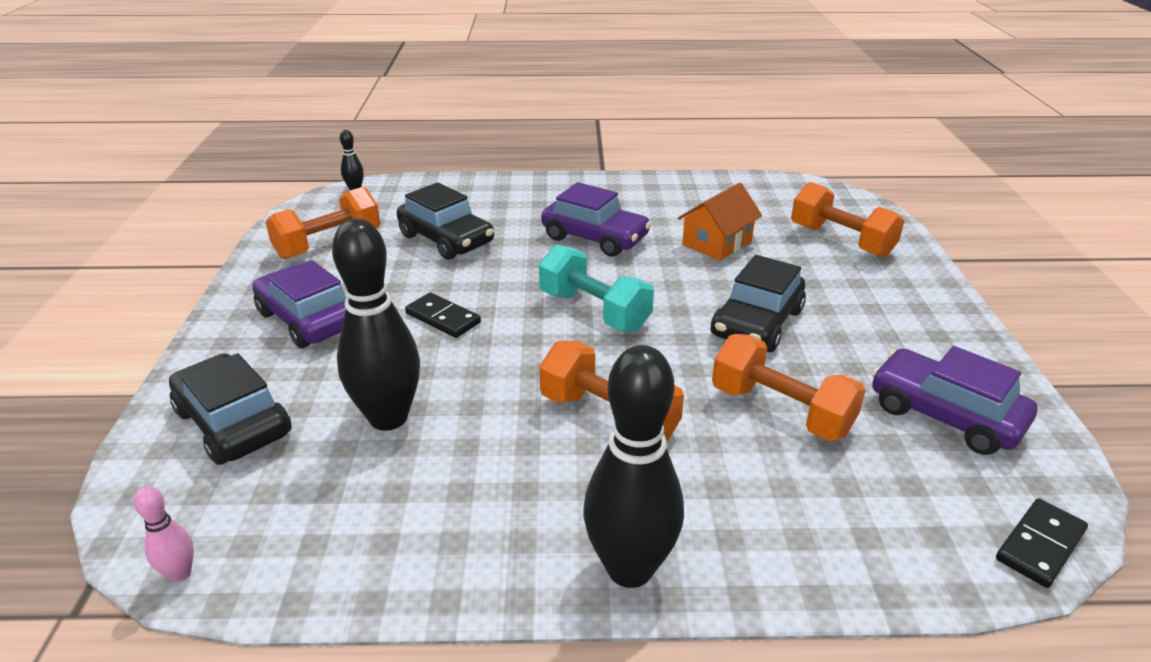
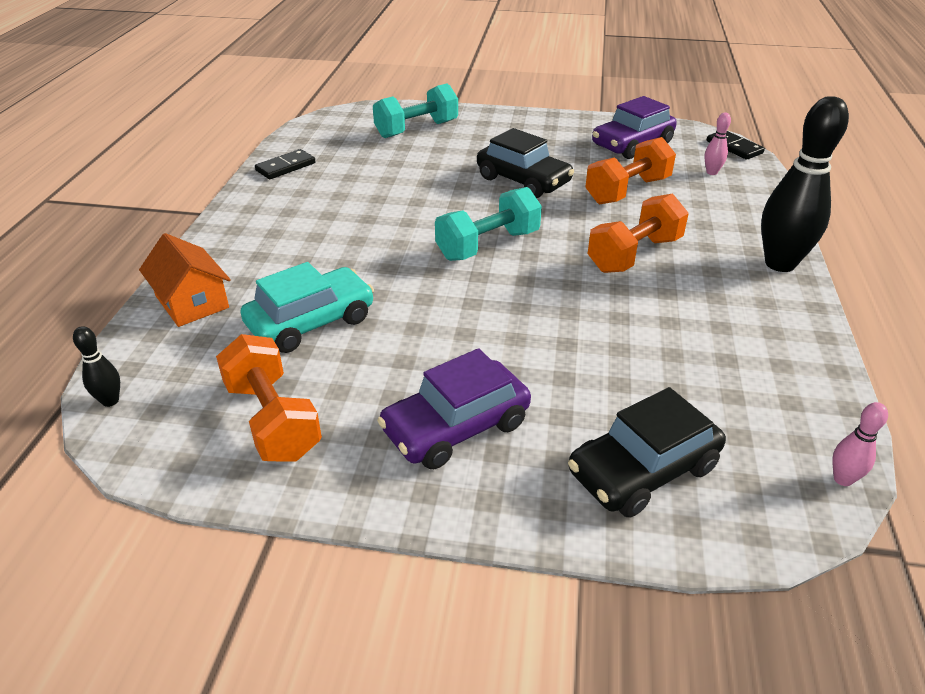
camera: 80 degrees left, 5 degrees up
black bowling pin [332,219,420,431] -> none
black car [397,182,494,260] -> turquoise car [241,262,374,353]
black domino [405,293,481,338] -> black domino moved to [255,149,316,179]
purple car [541,182,651,257] -> none
orange house [678,183,762,261] -> orange house moved to [139,233,231,327]
orange dumbbell [791,182,904,258] -> turquoise dumbbell [373,84,458,138]
none -> pink bowling pin [704,113,731,175]

